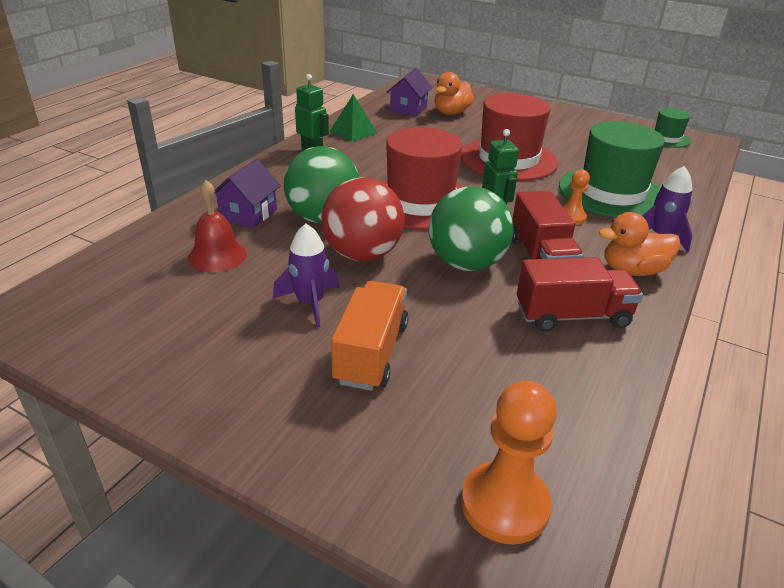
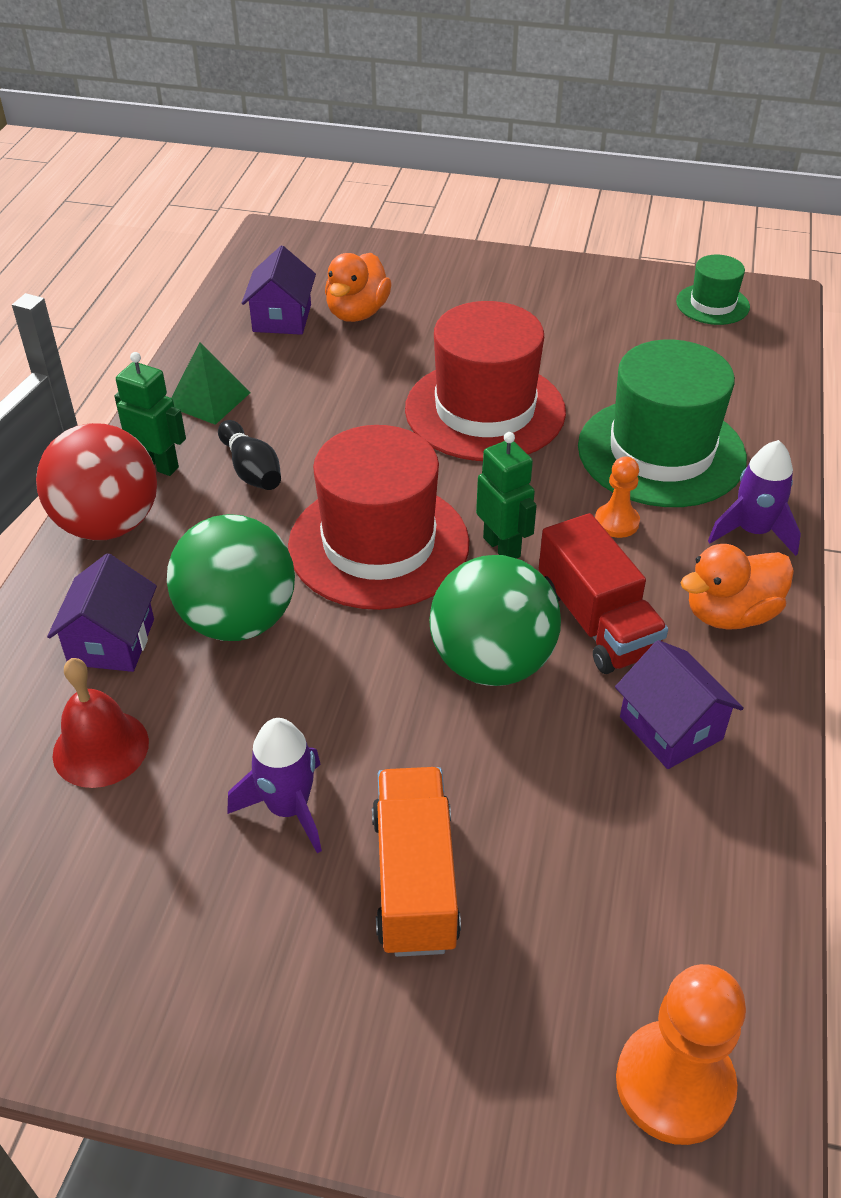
camera: 15 degrees left, 10 degrees up
red ball [321,177,405,261] -> red ball moved to [36,423,157,540]
red truck [517,257,643,332] -> purple house [615,640,744,769]
none -> black bowling pin [218,420,281,490]

